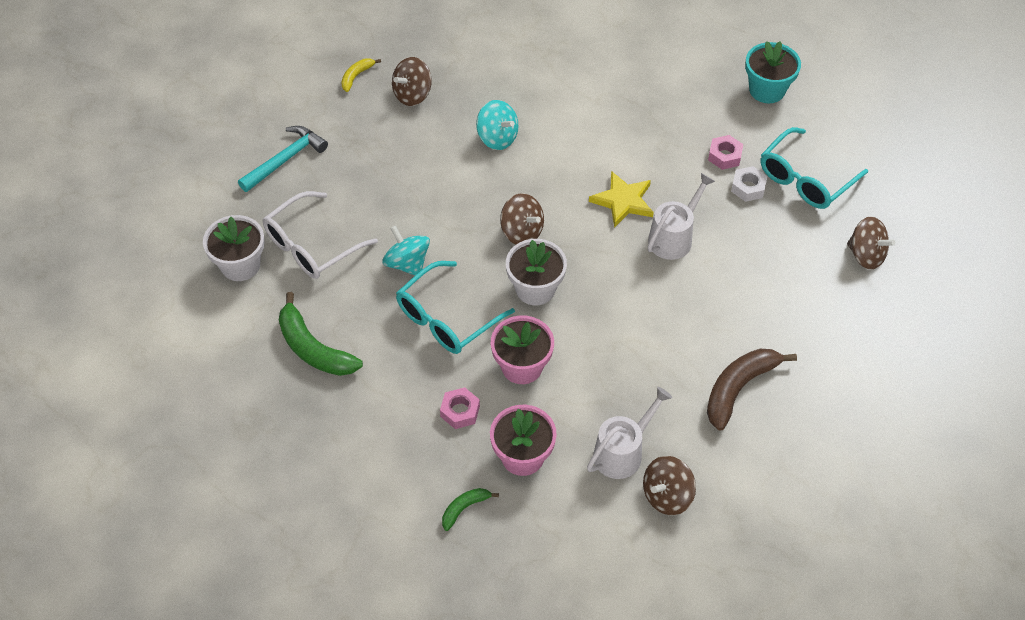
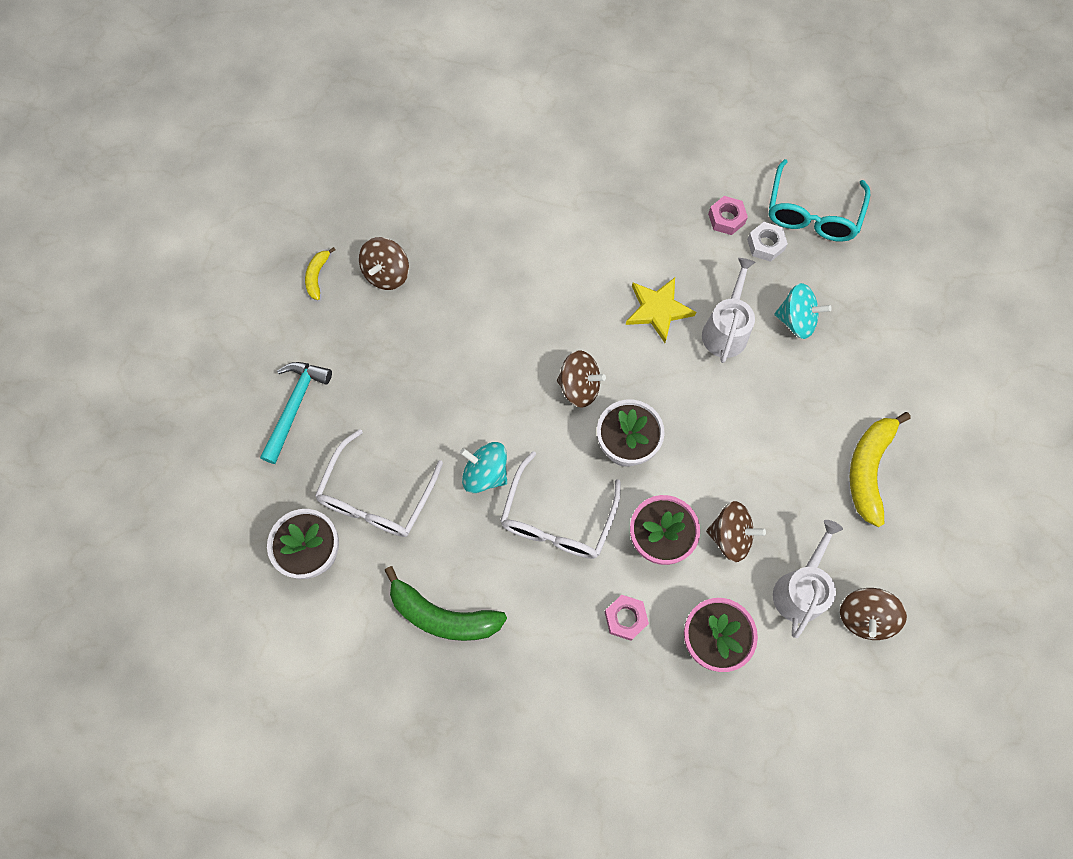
camera: 25 degrees left, 15 degrees up
turquoise glasses [396,261,515,354] -> white glasses [500,451,621,559]
green banana [442,488,499,531] -> none
turquoise spinning top [476,100,518,150] -> turquoise spinning top moved to [774,283,832,339]
brown banana [707,349,797,431] -> yellow banana [850,412,911,527]
turquoise flower pot [745,41,801,103] -> none
brown spinning top [847,216,895,270] -> brown spinning top moved to [706,501,766,562]

